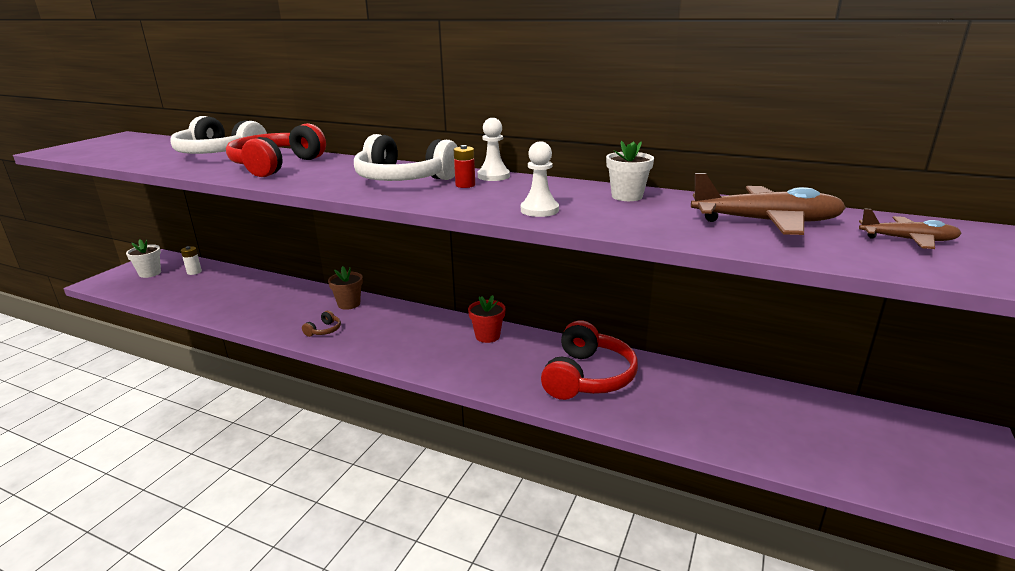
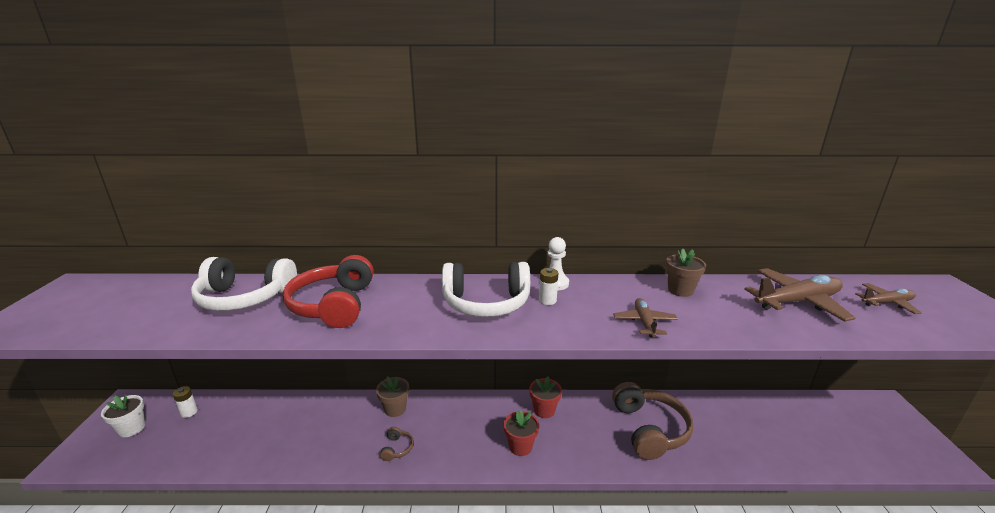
camera: 25 degrees left, 0 degrees up
red battery [454,145,475,188] -> white battery [539,268,558,305]
white pawn [521,142,559,217] -> brown plane [613,298,678,337]
red headphones [541,320,638,400] -> brown headphones [612,382,693,460]
white flower pot [606,141,654,201] -> brown flower pot [666,249,706,297]
none -> red flower pot [504,410,539,456]

